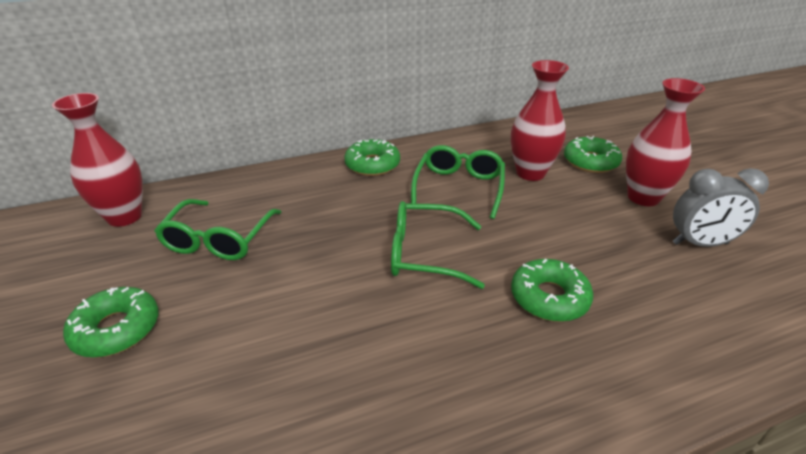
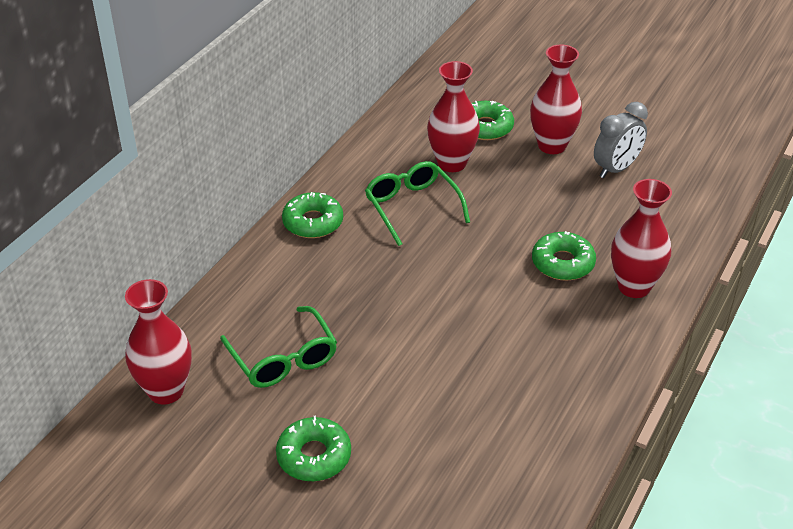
camera: 40 degrees left, 5 degrees up
green glasses [391,201,485,289] -> none
none -> red vase [611,179,672,298]

